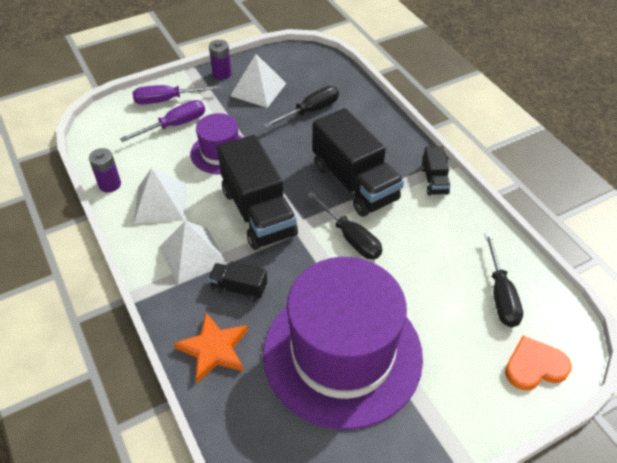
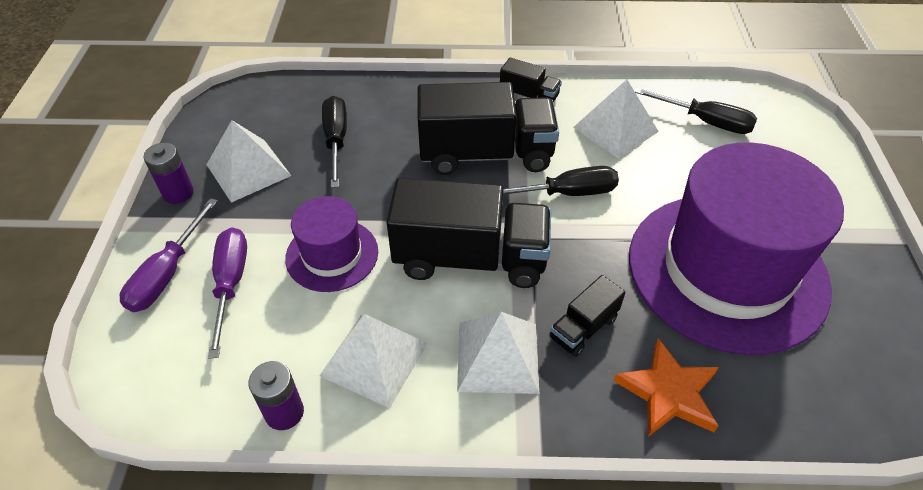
camera: 60 degrees left, 0 degrees up
orange heart [505,336,572,390] -> none
none -> white pyramid [573,79,659,159]

